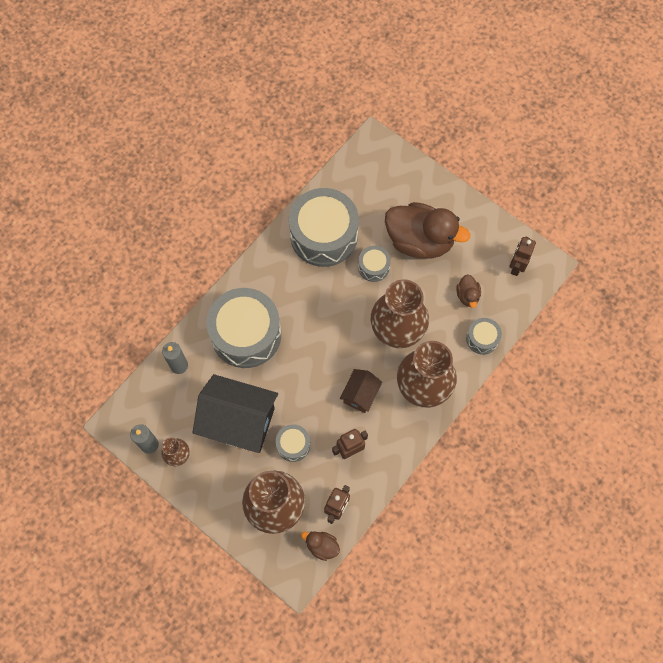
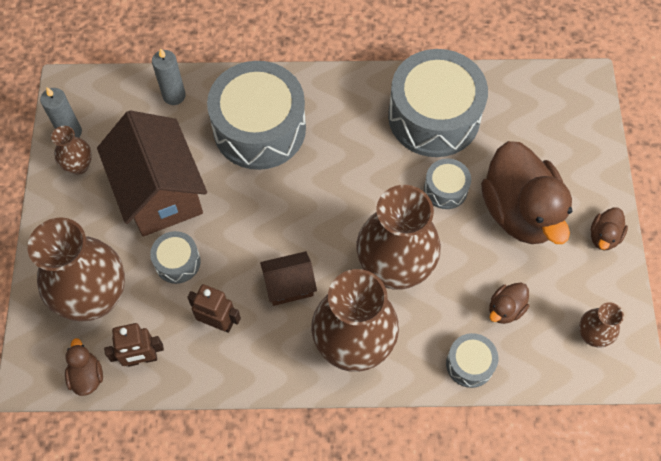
camera: 50 degrees right, 5 degrees down
black house [193,374,278,453] -> brown house [97,110,207,236]
brown robot [510,237,536,276] -> brown vase [579,302,624,347]
none -> brown duck [591,207,628,251]

